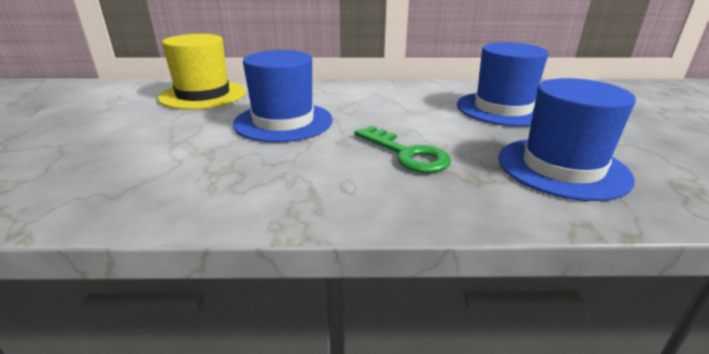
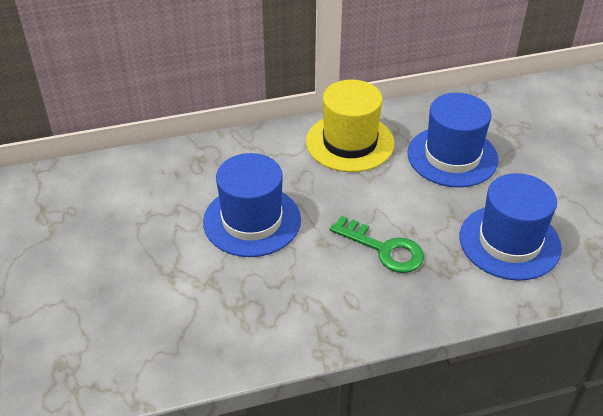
camera: 15 degrees left, 15 degrees up
yellow hat [158,34,246,110] -> yellow hat moved to [306,80,395,172]

